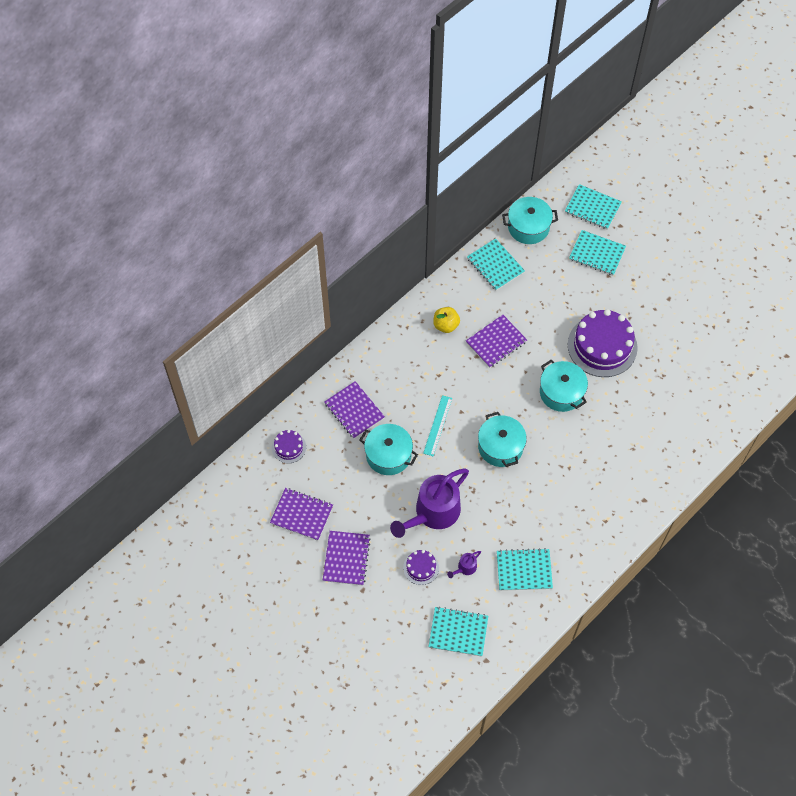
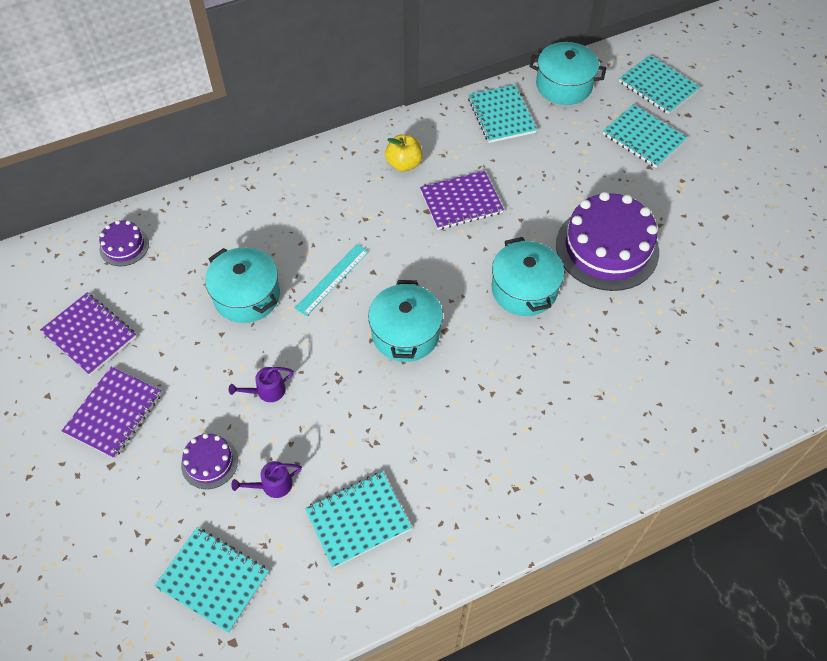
camera: 20 degrees right, 5 degrees down
purple notebook [324,381,385,439] -> none
purple watering can [390,469,469,538] -> purple watering can [229,367,294,402], size x0.41
turquoise notebook [497,548,553,591] -> turquoise notebook turned 45 degrees counterclockwise [305,472,412,568]

